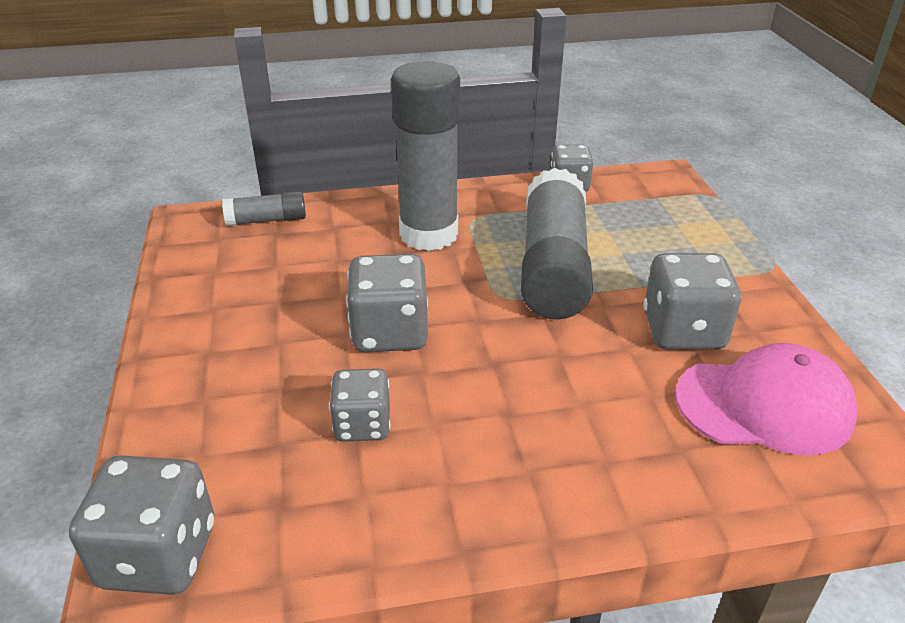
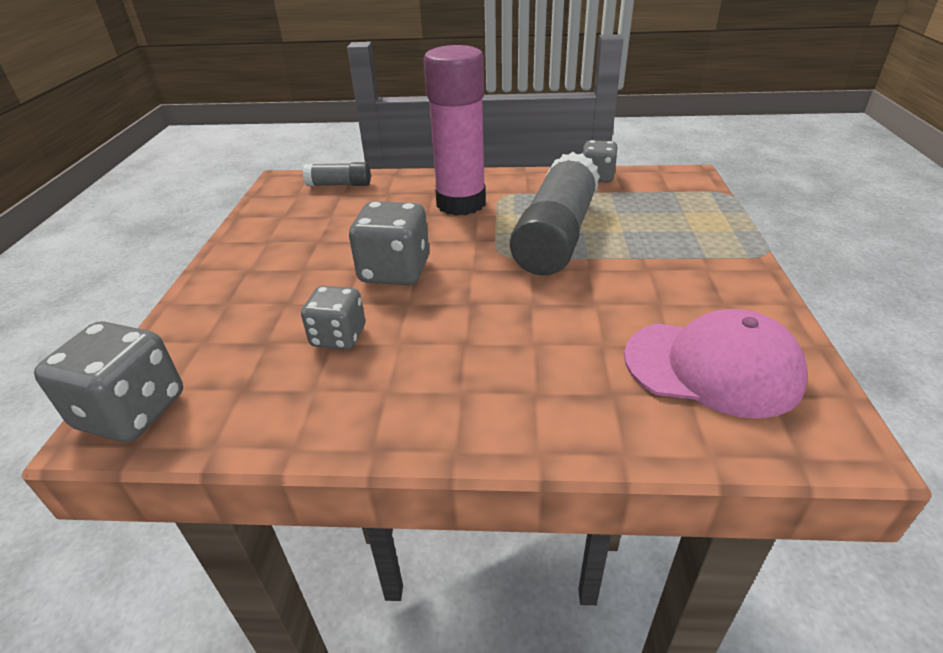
camera: 15 degrees right, 0 degrees up
grey glue stick [391,61,460,251] -> pink glue stick [424,45,486,216]
grey dice [644,253,741,350] -> none

